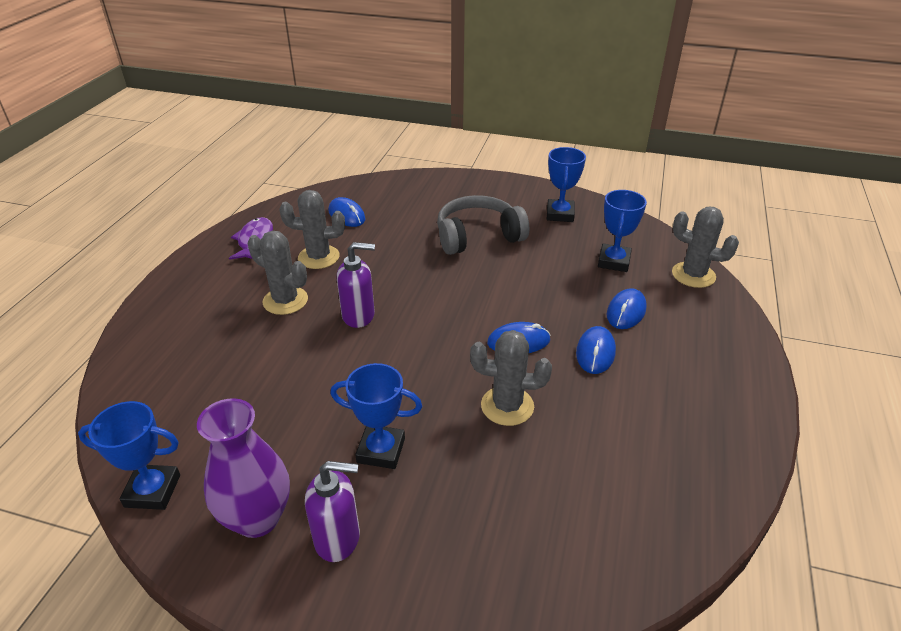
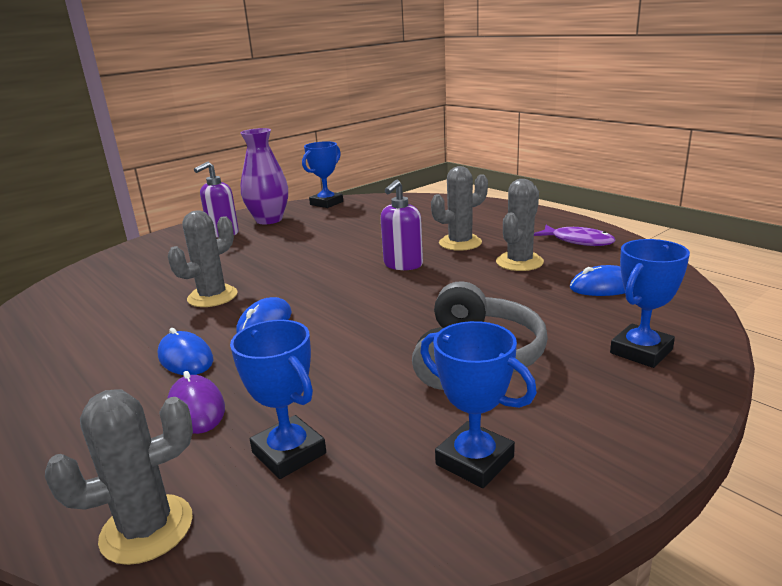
camera: 125 degrees right, 15 degrees down
blue trophy [330,363,422,469] -> blue trophy moved to [610,239,690,368]
blue mouse [607,288,647,329] -> purple mouse [167,371,225,434]

